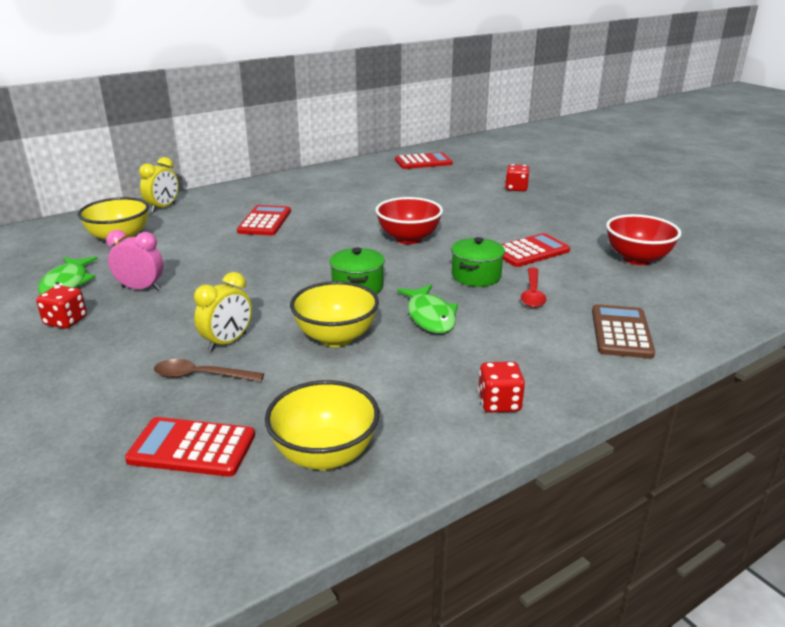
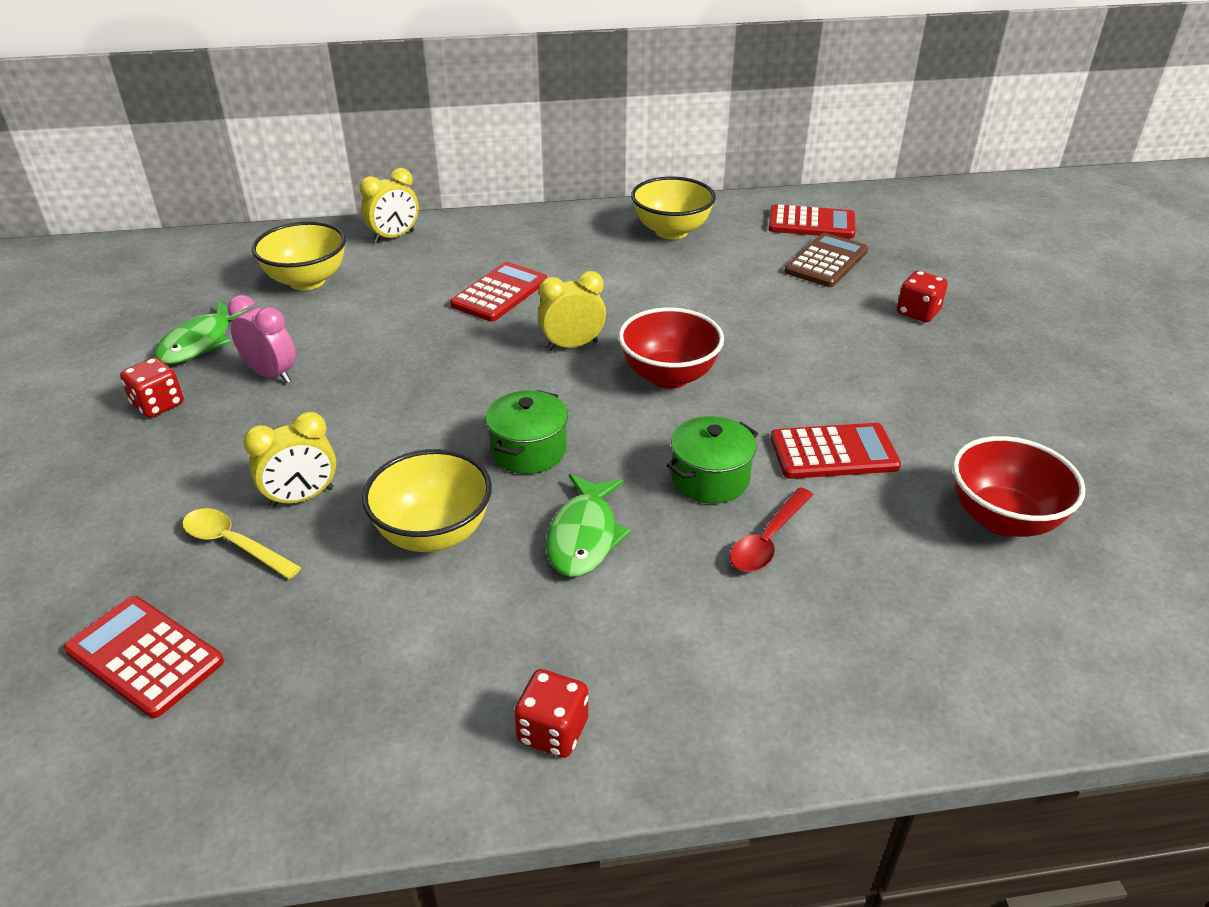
camera: 25 degrees right, 10 degrees up
brown spoon [154,359,264,382] -> yellow spoon [182,508,302,579]
yellow bowl [265,380,380,470] -> yellow bowl moved to [631,177,716,239]
brown calculator [592,304,655,358] -> brown calculator moved to [784,233,868,287]
none -> yellow clock [538,271,606,350]

